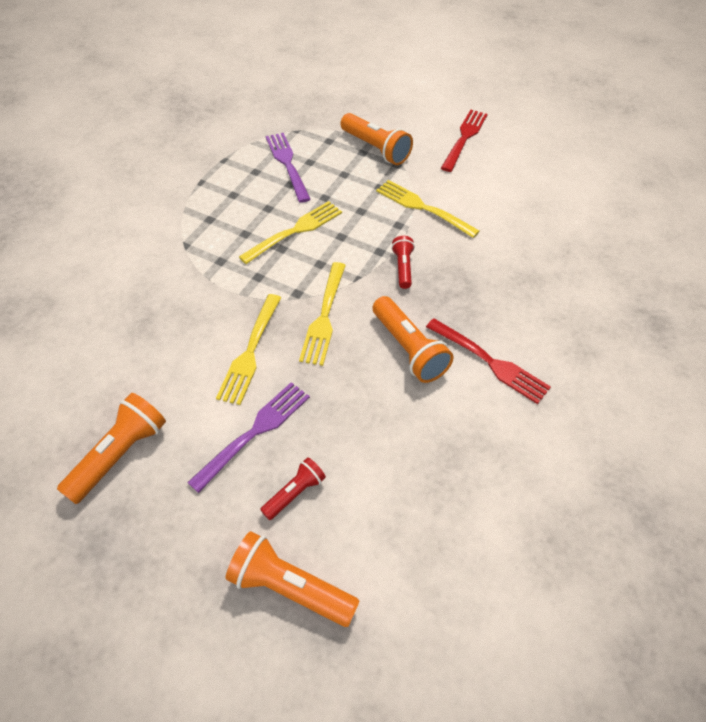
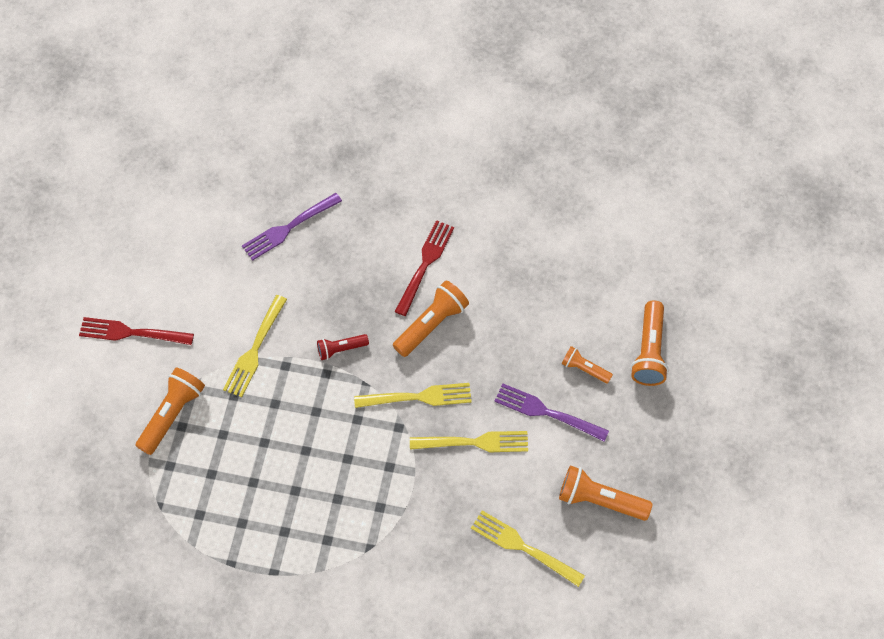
camera: 105 degrees left, 10 degrees up
yellow fork [239,201,342,264] -> yellow fork moved to [471,510,585,587]
red flashlight [260,457,326,520] -> orange flashlight [561,346,613,384]
purple fork [266,133,311,203] -> purple fork moved to [242,193,342,261]

